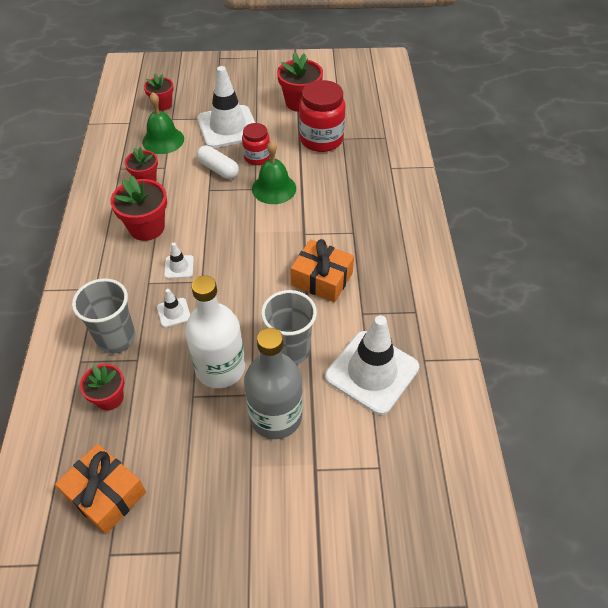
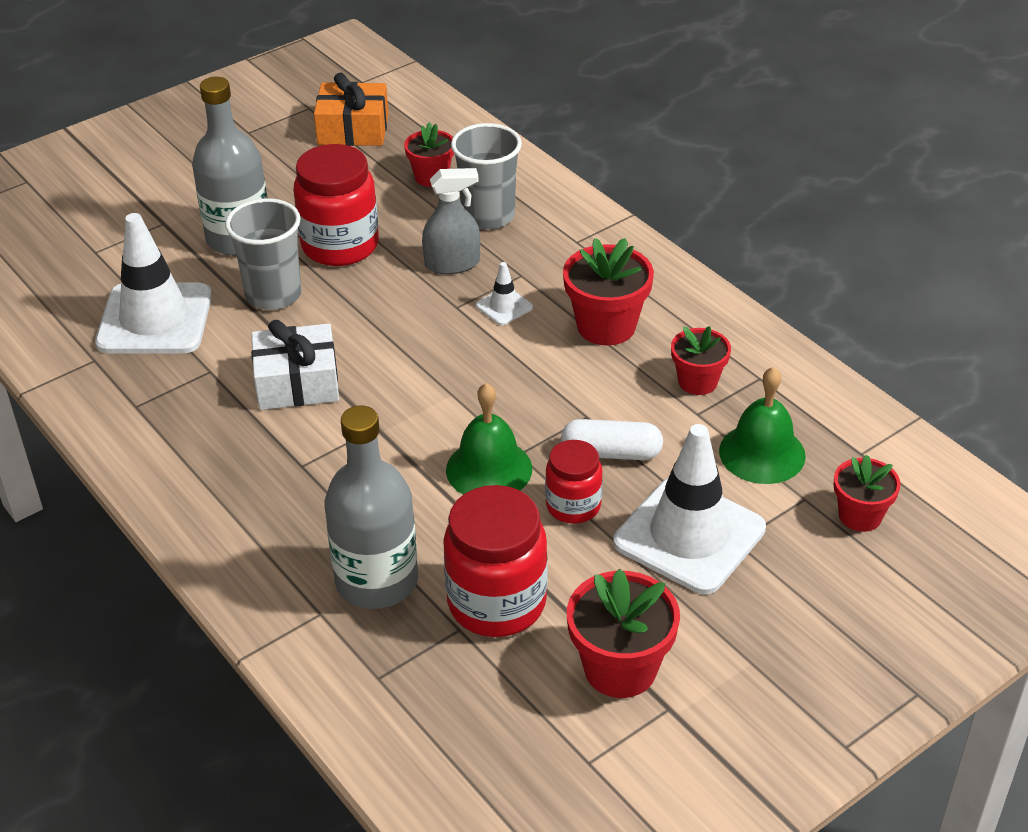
camera: 145 degrees right, 10 degrees down
white traffic cone [157,289,190,327] -> grey spray bottle [422,168,480,274]
white bottle [185,275,245,388] -> red jar [294,144,379,266]
orange gift [291,239,354,303] -> white gift [251,320,339,410]
none -> grey bottle [325,405,418,609]

